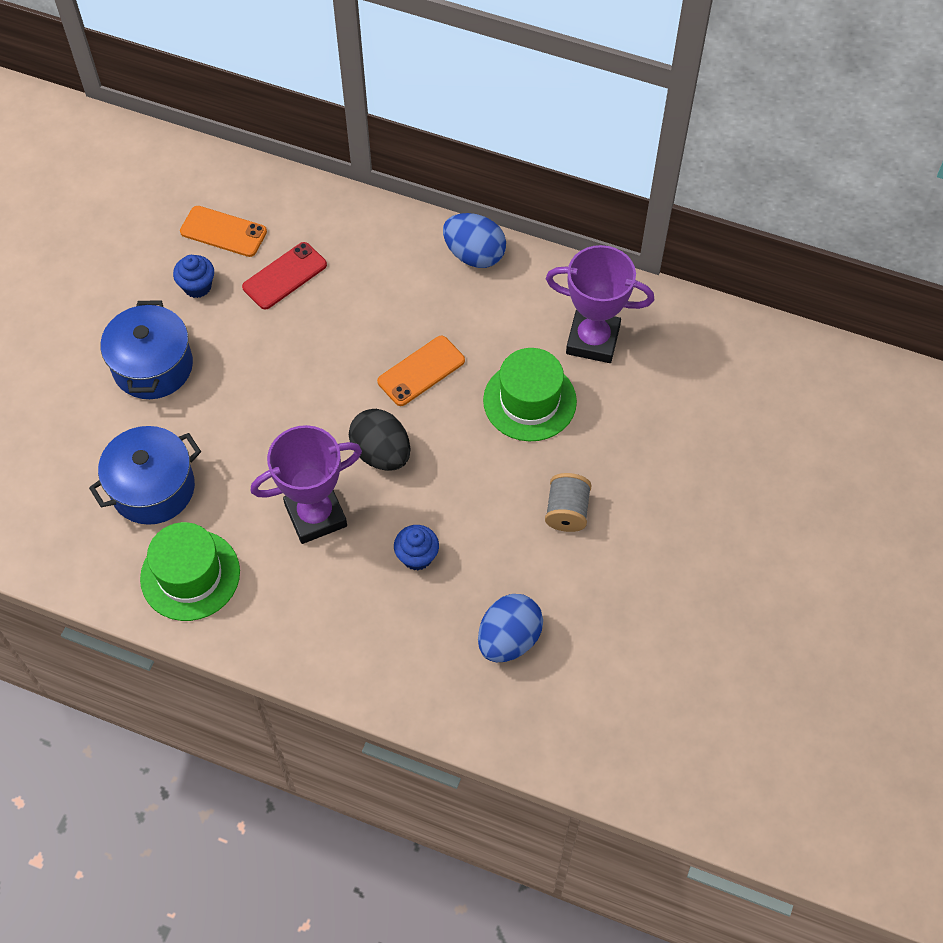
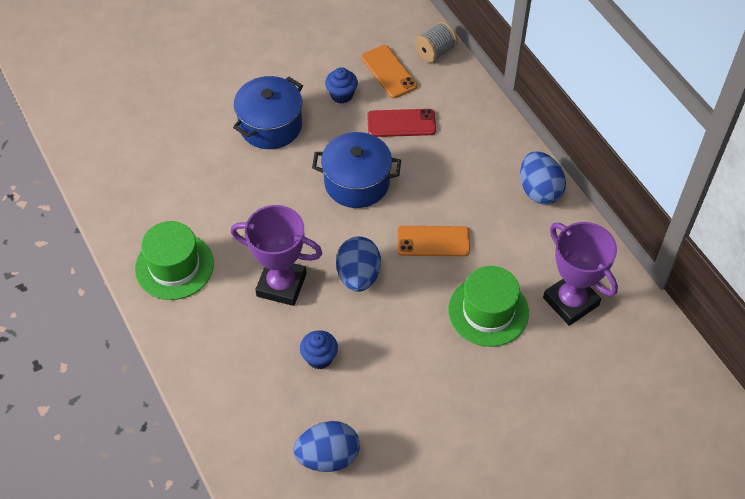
camera: 40 degrees right, 5 degrees down
blue pot [89,426,201,525] -> blue pot moved to [312,132,401,208]
black egg [349,409,410,471] -> blue egg [336,236,381,292]
grey spool [545,473,592,532] -> grey spool moved to [415,21,458,63]

